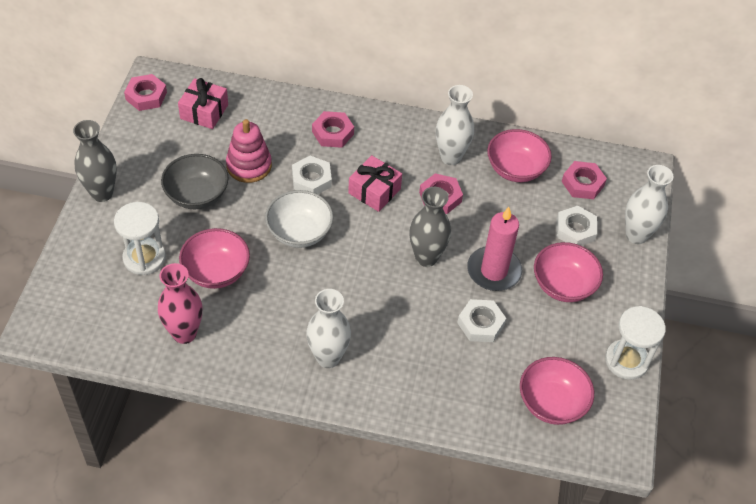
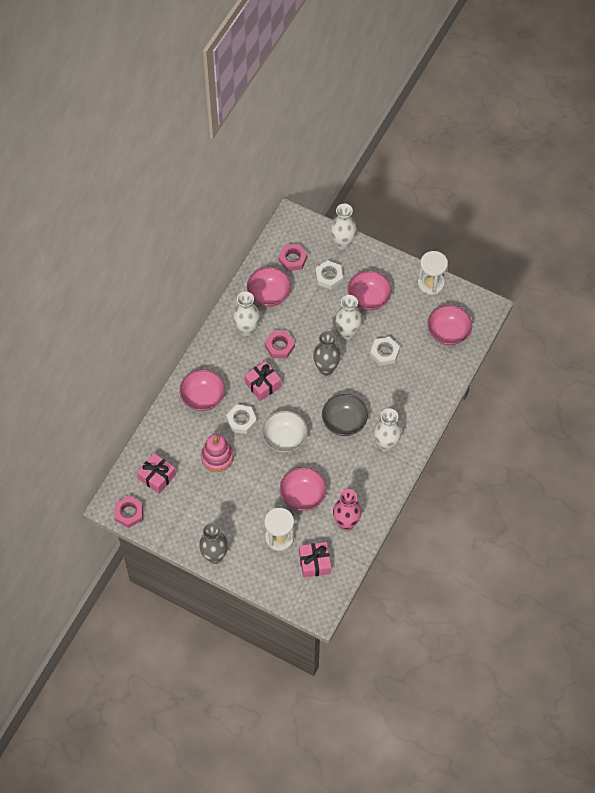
camera: 70 degrees left, 10 degrees up
grey bowl [161,154,229,209] -> grey bowl moved to [322,394,368,436]
pink nut [312,111,354,148] -> pink bowl [179,369,225,411]
pink candle [467,207,522,291] -> white vase [335,295,362,340]
none -> pink gift [299,542,331,578]

